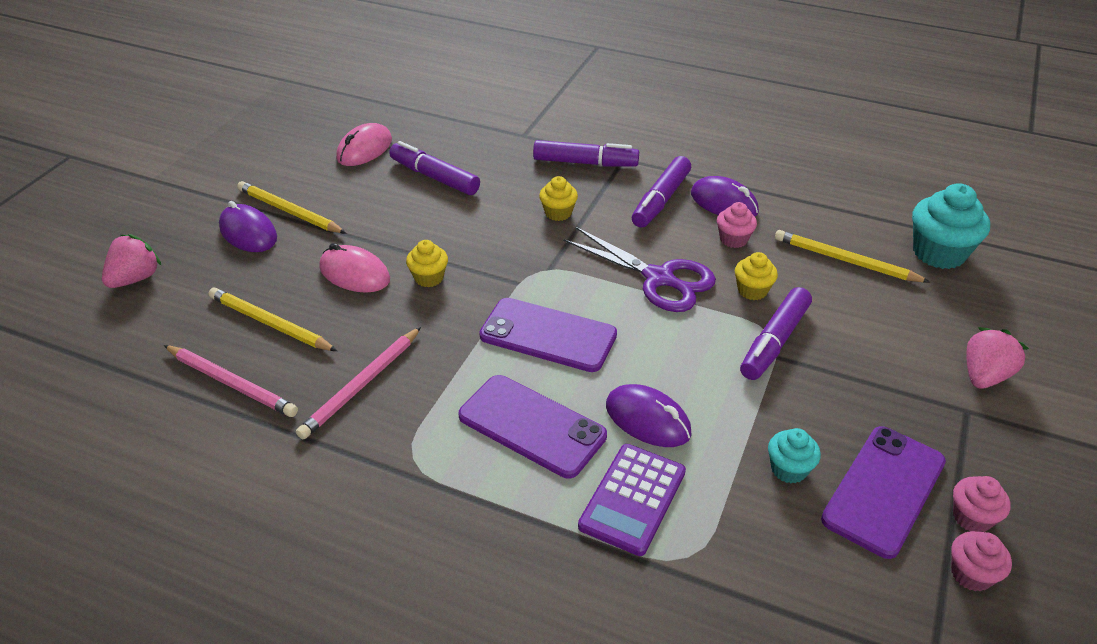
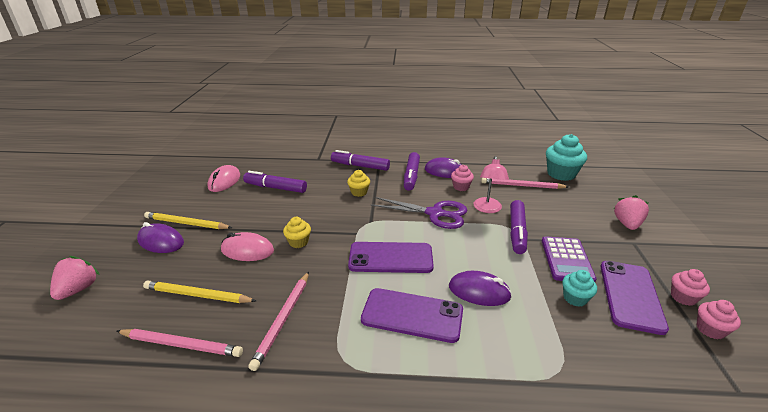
camera: 20 degrees left, 10 degrees down
purple marker [533,140,639,166] -> purple marker turned 150 degrees counterclockwise [331,150,390,171]
purple calculator [578,444,686,556] -> purple calculator moved to [542,236,597,282]
yellow cupcake [735,252,778,300] -> pink lamp [473,156,509,213]
yellow pencil [775,230,930,282] -> pink pencil [481,178,569,189]

